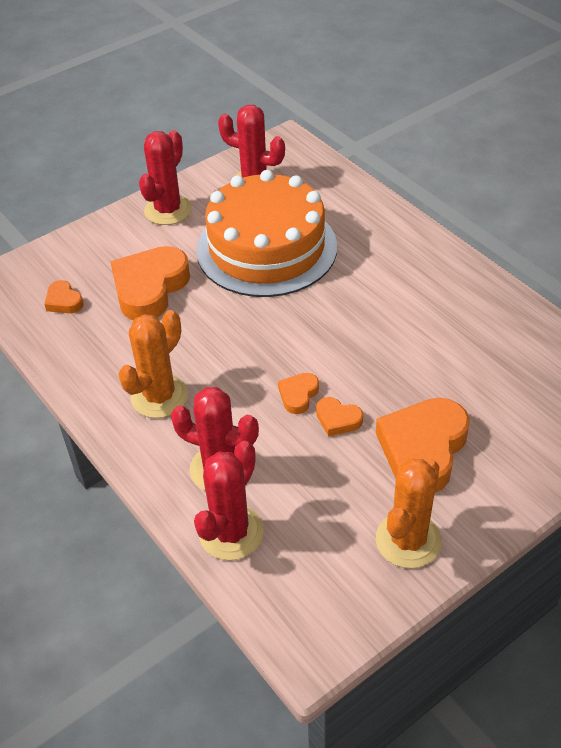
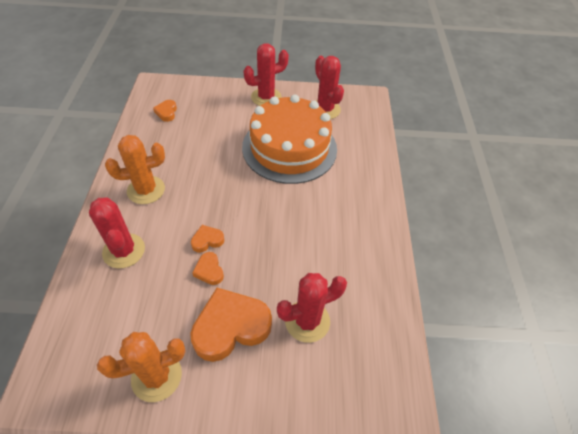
camera: 35 degrees right, 5 degrees up
orange heart [110,246,190,320] -> none
red cactus [194,441,264,560] -> red cactus moved to [277,273,347,343]

